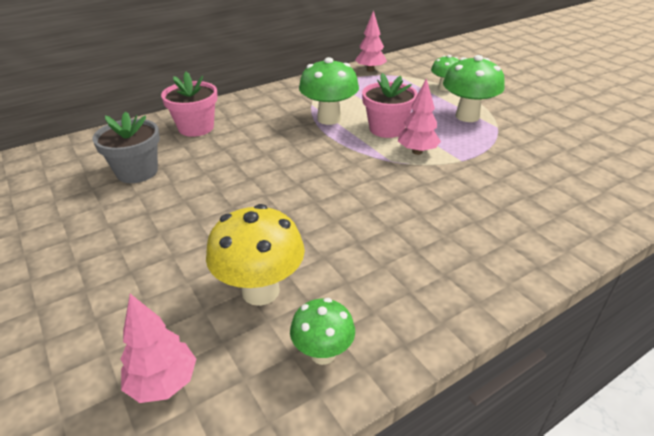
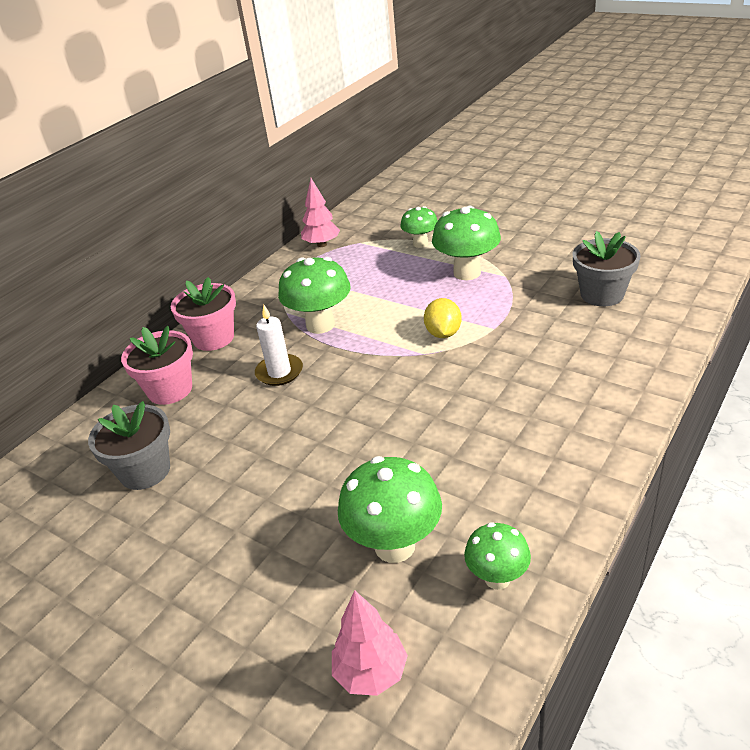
camera: 20 degrees left, 0 degrees up
yellow mushroom [206,204,305,306] -> green mushroom [338,456,442,563]
pink flower pot [362,73,418,138] -> pink flower pot moved to [171,277,236,351]
pink tree [398,78,441,155] -> yellow lemon [424,298,462,338]
none -> white candle [255,305,303,386]
none -> grey flower pot [573,231,641,306]

